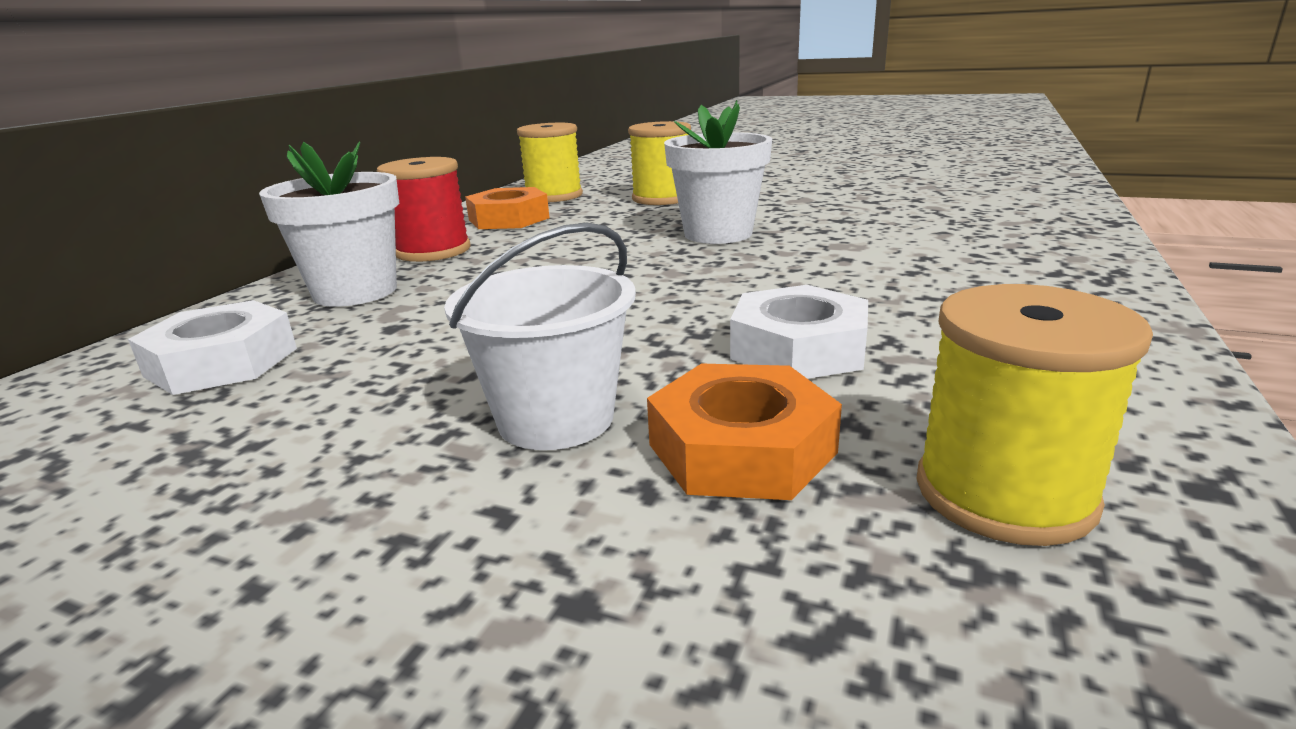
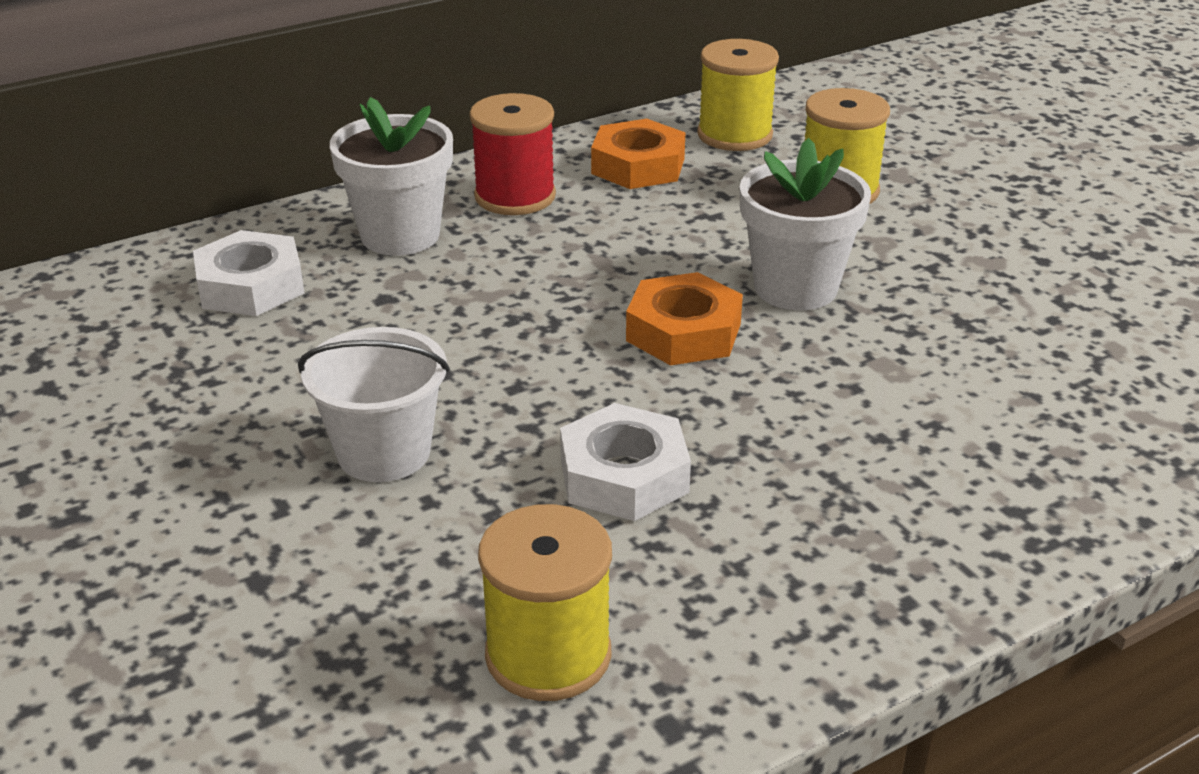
camera: 35 degrees right, 10 degrees up
orange nut [647,364,842,500] -> orange nut moved to [626,272,743,366]

